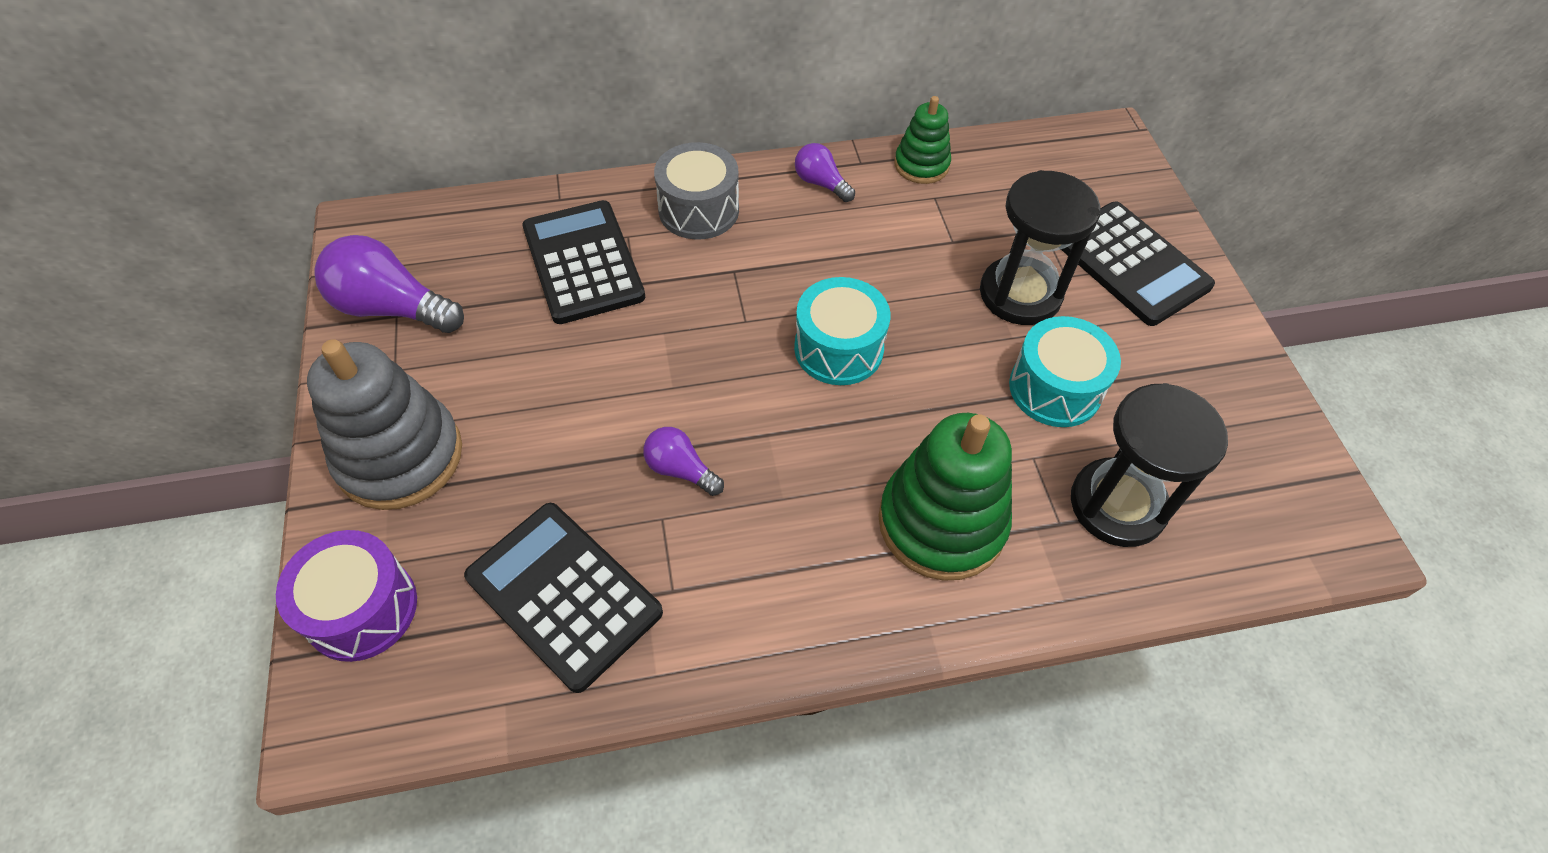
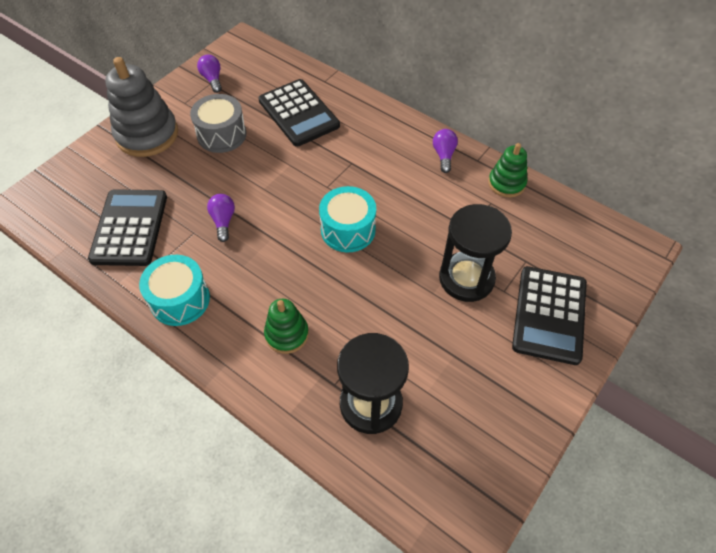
camera: 50 degrees right, 0 degrees up
purple drum [276,530,417,662] -> none
purple light bulb [314,235,464,333] -> purple light bulb [197,55,222,93], size x0.55
black calculator [522,200,646,324] -> black calculator turned 120 degrees clockwise [258,79,340,147]
grey drum [654,142,739,240] -> grey drum moved to [190,94,247,153]
green stacking toy [878,413,1012,581] -> green stacking toy [264,299,309,354], size x0.57
turquoise drum [1009,316,1121,427] -> turquoise drum moved to [139,255,210,326]

